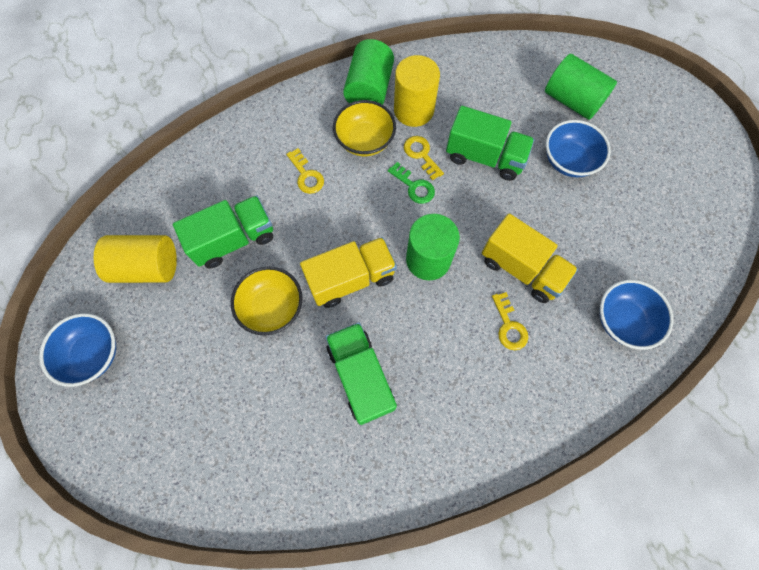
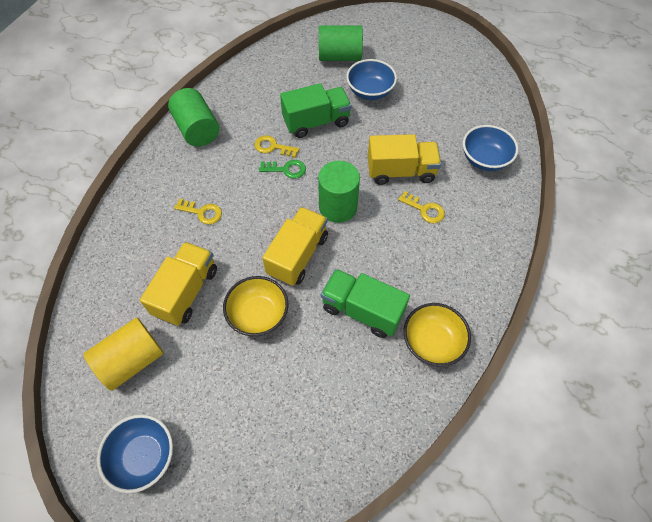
camera: 40 degrees left, 10 degrees down
green truck [173,195,273,268] -> yellow truck [140,242,217,326]
yellow bowl [333,100,396,156] -> yellow bowl moved to [404,303,471,367]
yellow cylinder [394,55,440,127] -> none

